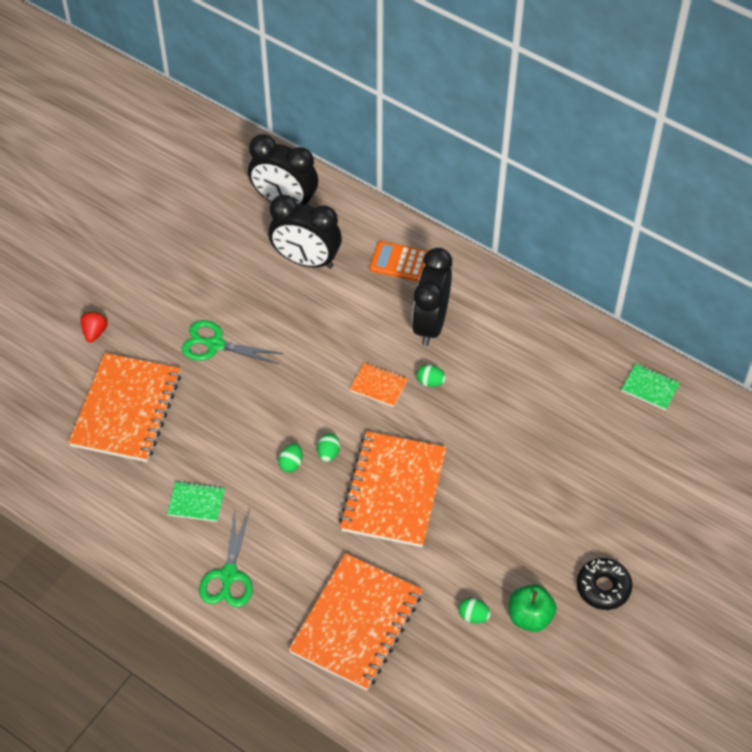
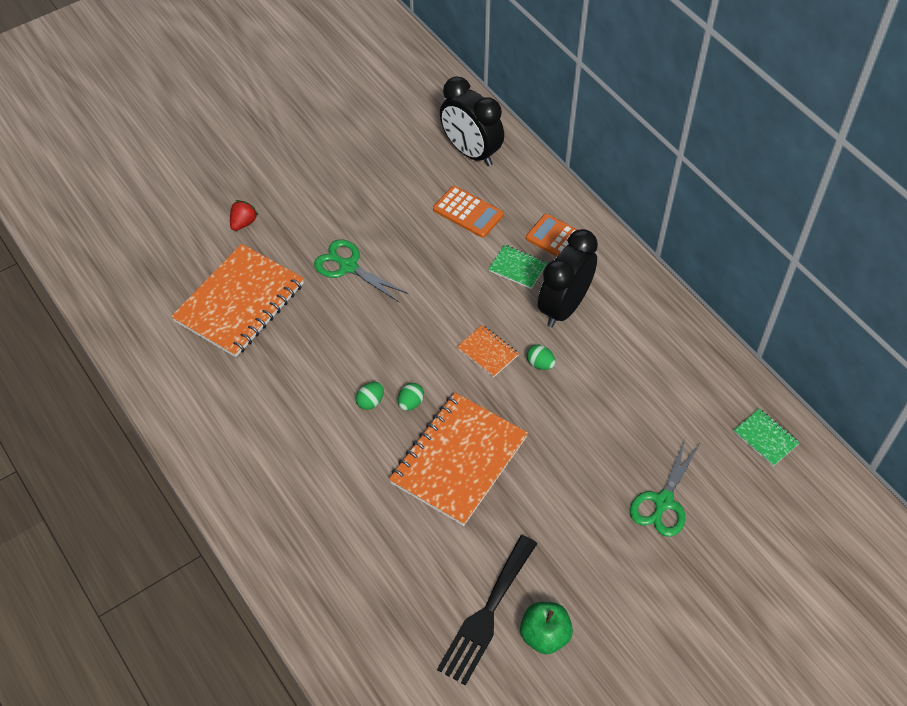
camera: 20 degrees right, 0 degrees up
green notebook [167,481,225,522] -> green notebook moved to [489,245,547,289]
green scissors [199,509,253,607] -> green scissors moved to [630,439,700,537]
black clock [268,195,342,269] -> orange calculator [433,186,504,238]
orange notebook [288,553,422,691] -> none
green egg [459,598,491,624] -> black fork [437,535,537,686]
black donut [577,558,632,610] -> none

